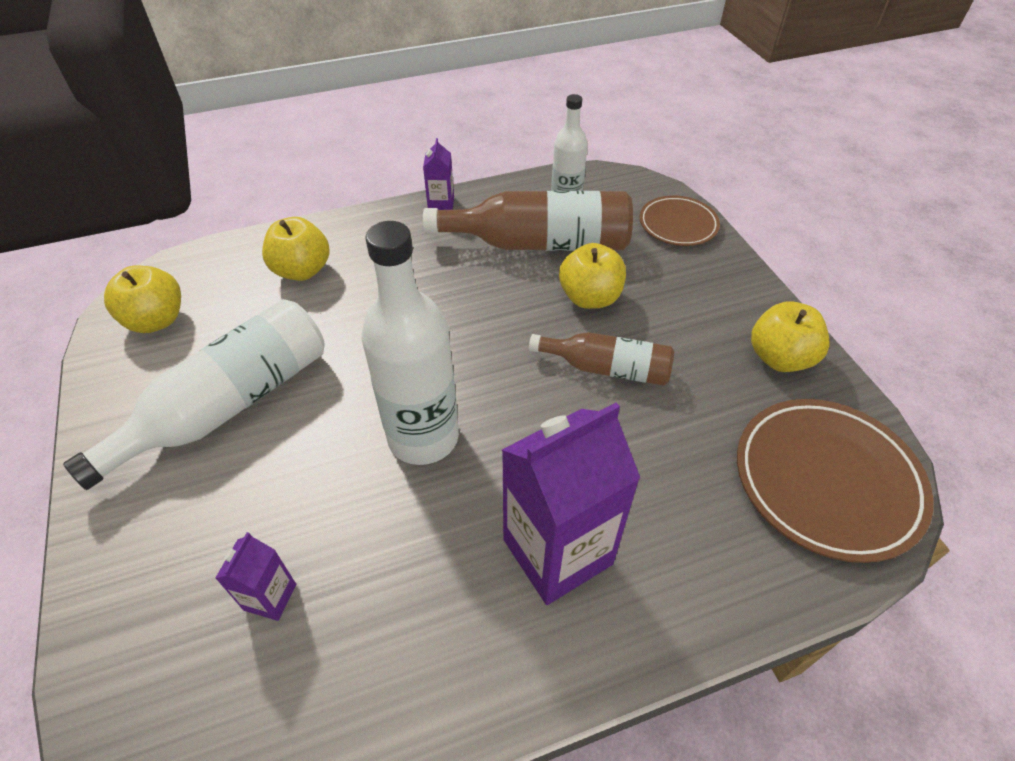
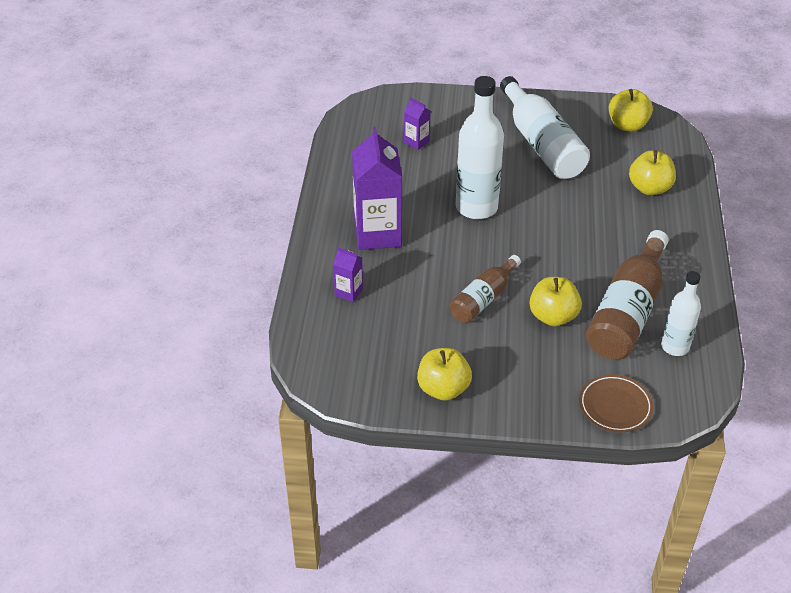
camera: 115 degrees right, 5 degrees down
purple carton [423,138,454,210] -> purple carton moved to [333,247,363,302]
brown plate [737,399,933,563] -> none

